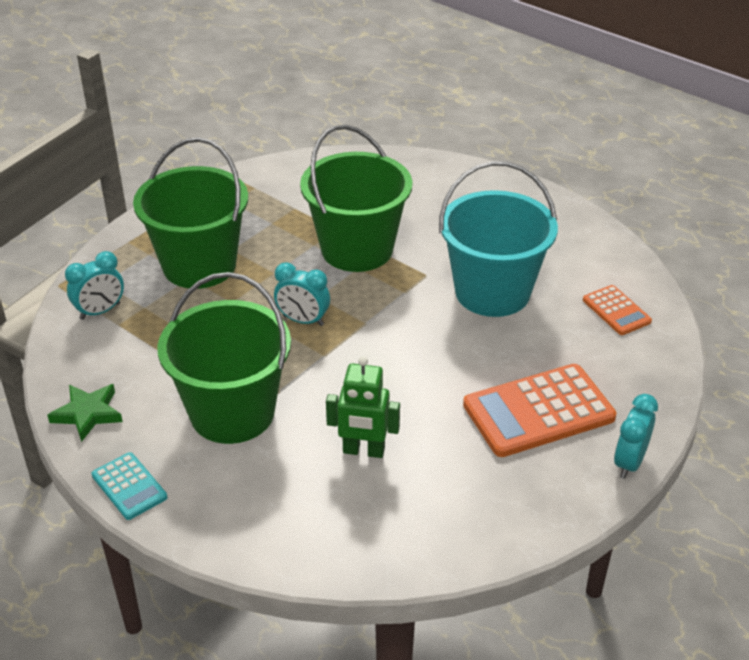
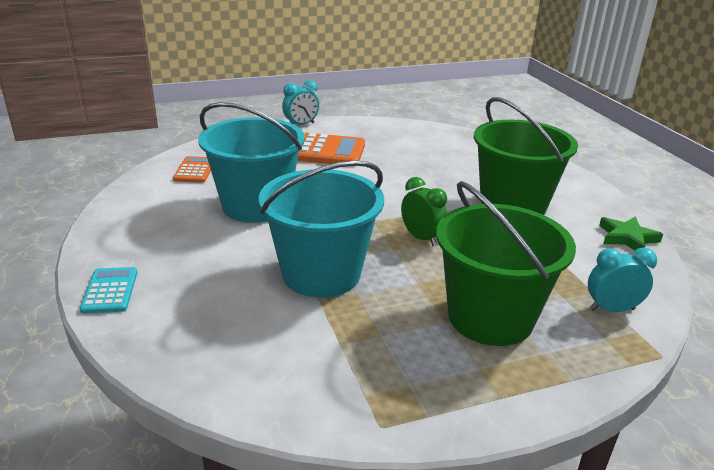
camera: 150 degrees left, 10 degrees down
turquoise calculator [92,452,167,520] -> turquoise calculator moved to [80,267,138,314]
turquoise clock [274,262,330,326] -> green clock [401,177,447,246]
green bucket [300,125,412,272] -> turquoise bucket [259,161,384,298]
green robot [326,356,400,458] -> none

